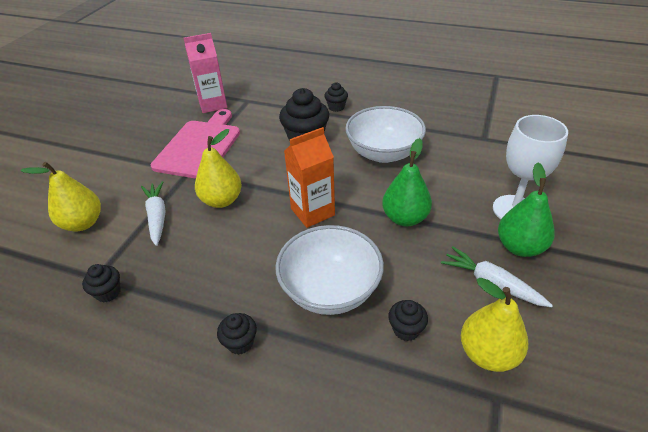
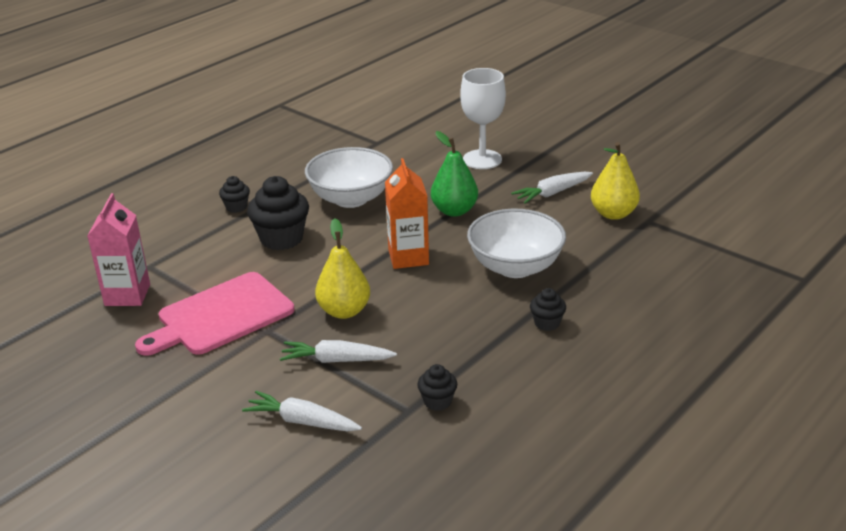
camera: 70 degrees left, 10 degrees down
yellow pear [21,162,101,232] -> white carrot [242,391,362,431]
pink cutting board [151,109,240,179] -> pink cutting board turned 75 degrees counterclockwise [135,272,294,356]
black cupcake [388,300,428,341] -> none
green pear [498,163,555,257] -> none

